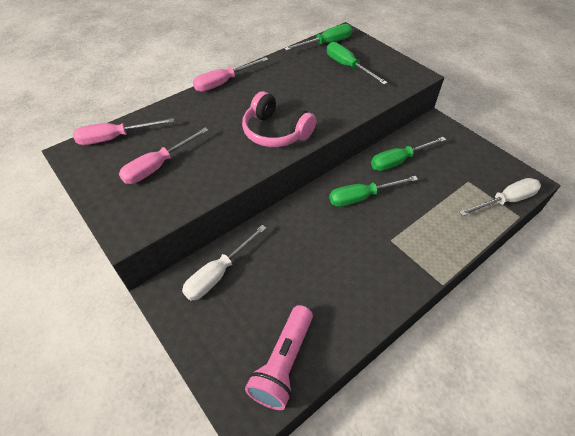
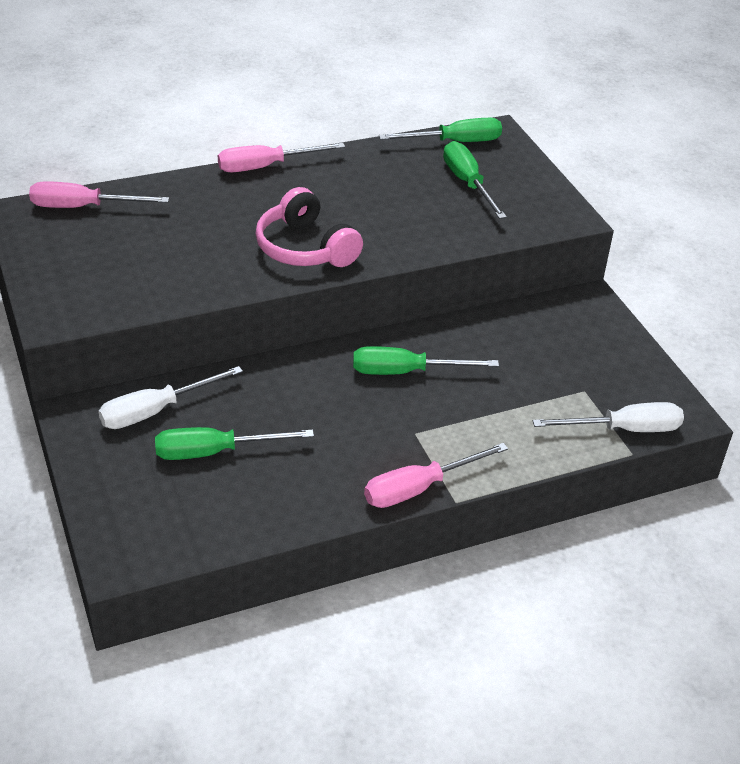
camera: 15 degrees right, 10 degrees down
pink screwdriver [119,128,209,184] -> pink screwdriver moved to [364,443,508,508]
pink flashlight [245,305,313,410] -> none
green screwdriver [371,137,446,171] -> green screwdriver moved to [155,427,314,460]

